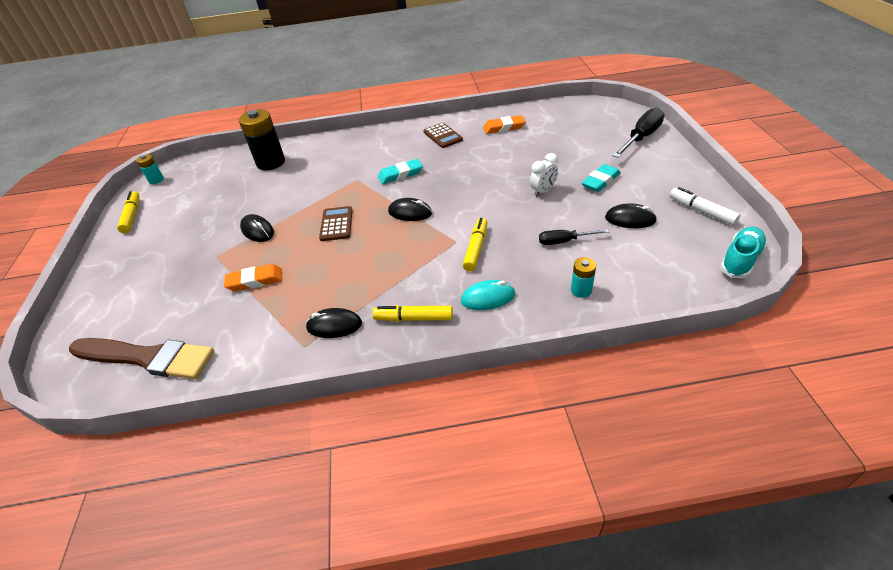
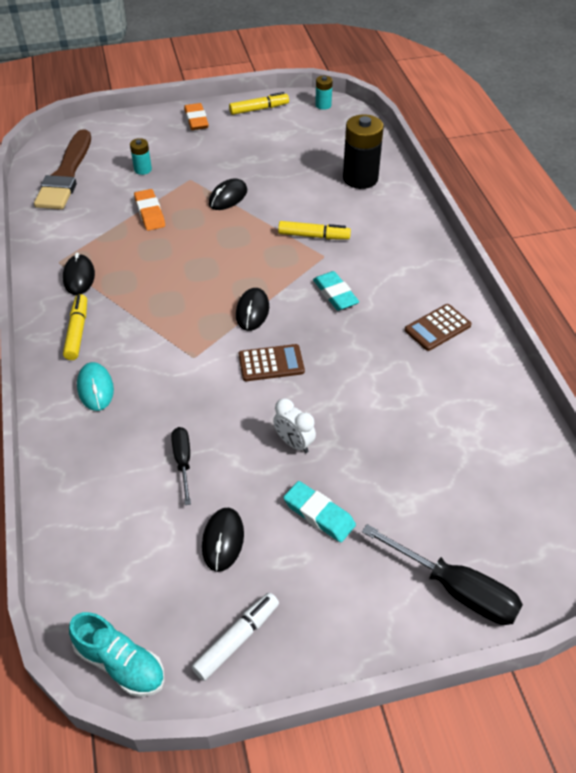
camera: 80 degrees right, 5 degrees up
brown calculator [319,206,353,241] -> brown calculator moved to [239,344,305,381]
yellow marker [463,218,488,271] -> yellow marker moved to [278,221,351,240]
orange eraser [483,115,526,134] -> orange eraser moved to [184,103,209,130]
turquoise battery [571,257,596,298] -> turquoise battery moved to [130,138,152,175]

